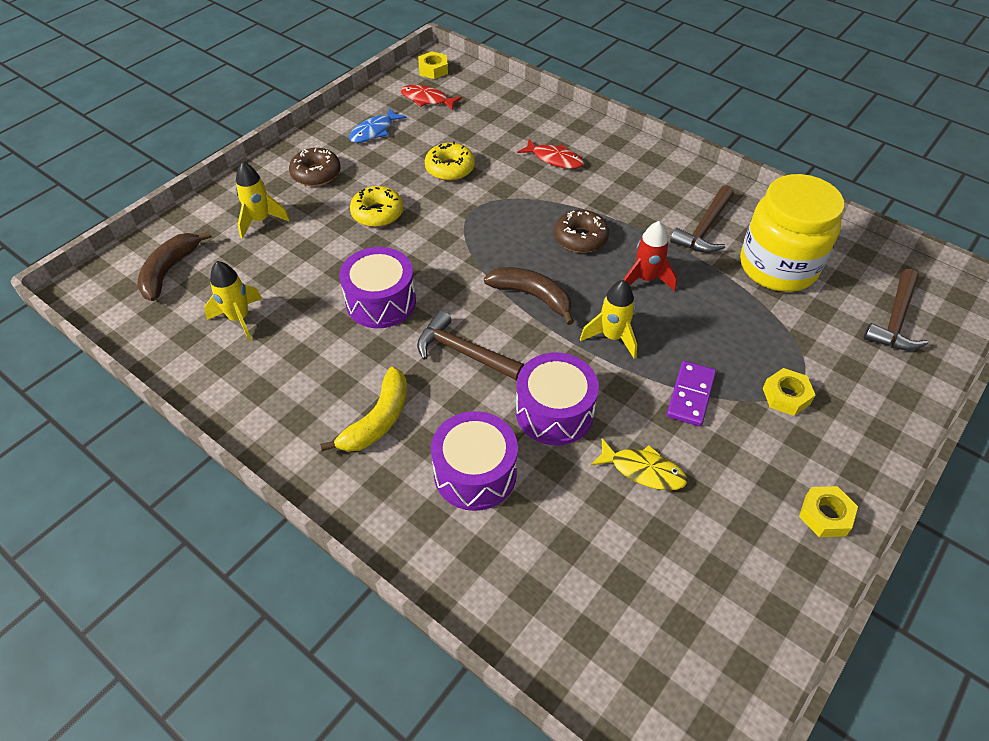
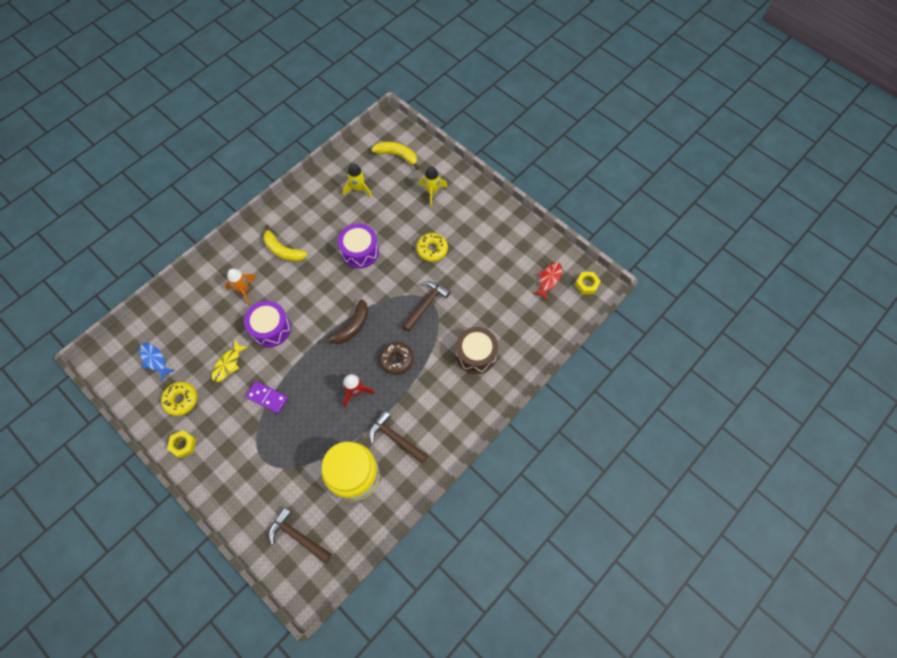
camera: 95 degrees right, 15 degrees up
brown banana [137,231,212,301] -> yellow banana [372,142,419,170]
brown donut [289,148,341,186] -> none
blue fish [349,108,407,143] -> blue fish moved to [139,343,175,381]
brown hammer [417,310,524,381] -> brown hammer moved to [402,281,451,332]
yellow donut [425,142,475,181] -> yellow donut moved to [161,382,197,416]
purple drum [431,411,518,511] -> orange rocket [225,268,256,305]
red fish [517,139,584,169] -> brown drum [456,327,498,374]
yellow rocket [580,280,637,359] -> none
yellow nut [763,368,815,416] -> none

